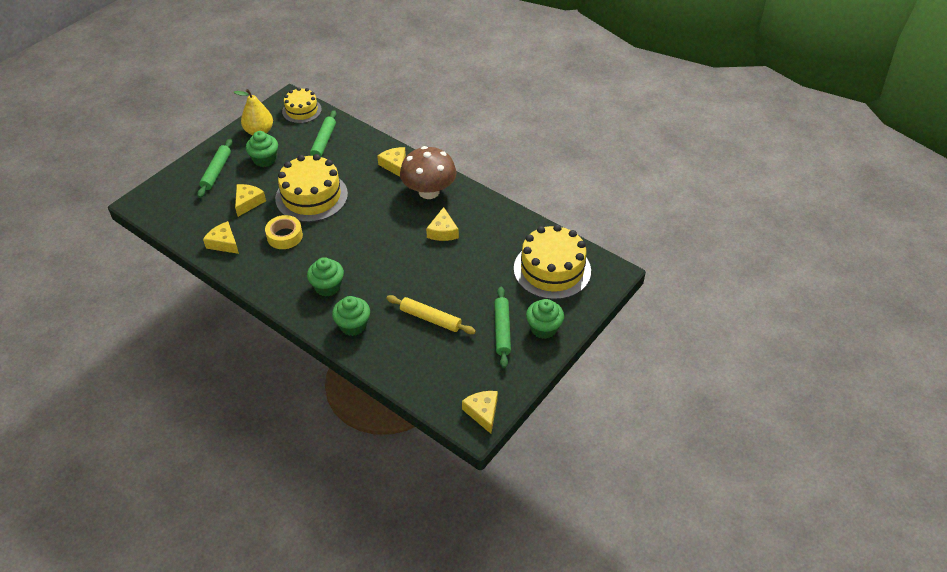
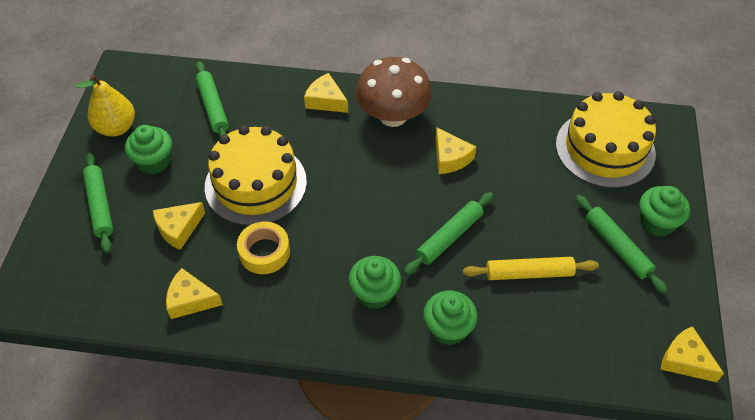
camera: 30 degrees left, 5 degrees up
yellow cheese [235,184,266,217] -> yellow cheese turned 120 degrees counterclockwise [153,202,205,250]
yellow cake [282,87,322,123] -> none
none -> green rolling pin [404,192,493,275]

